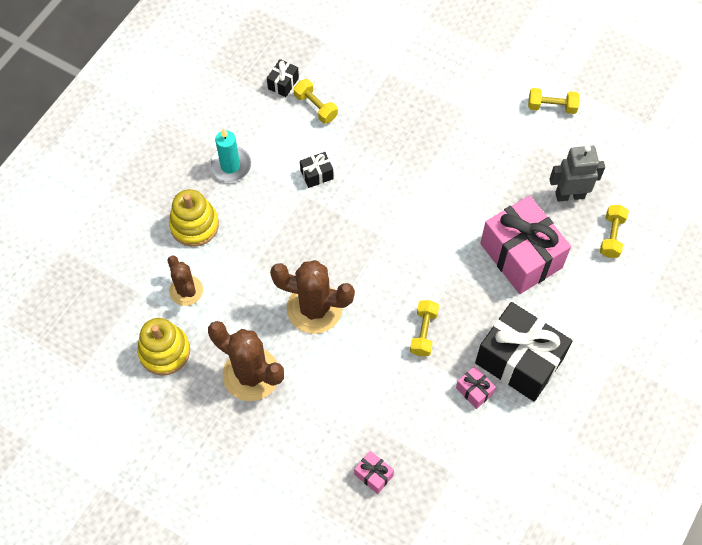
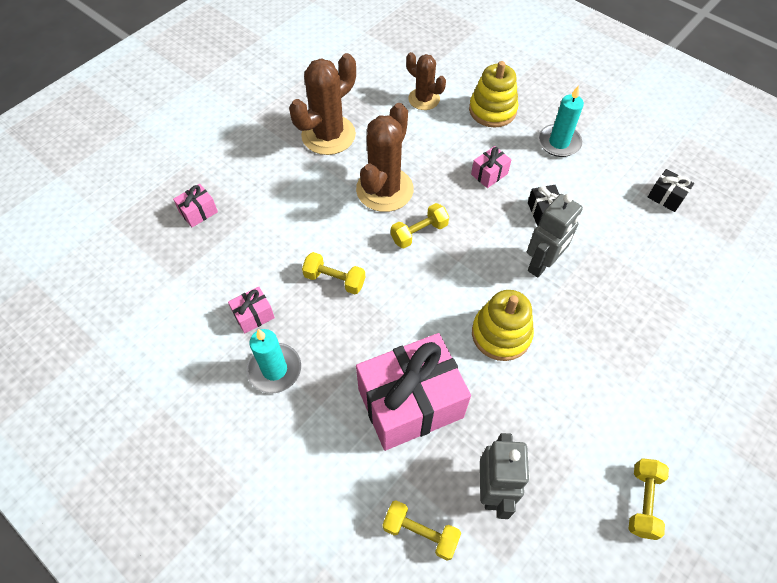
camera: 100 degrees right, 5 degrees down
yellow stacking toy [137,318,190,375] -> yellow stacking toy moved to [472,290,534,361]
brown cactus [167,256,203,306] -> brown cactus turned 60 degrees clockwise [406,52,446,110]
yellow dumbbell [294,79,338,124] -> yellow dumbbell moved to [391,203,449,248]
black gift [475,302,572,402] -> turquoise candle [246,329,301,393]
none -> pink gift [471,146,511,188]
none -> grey robot [527,194,583,278]

